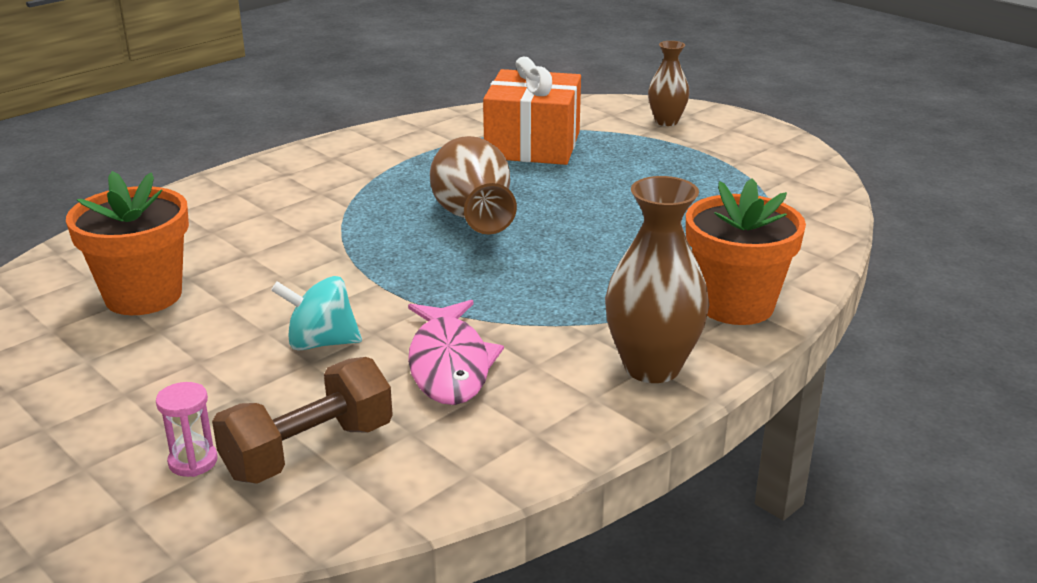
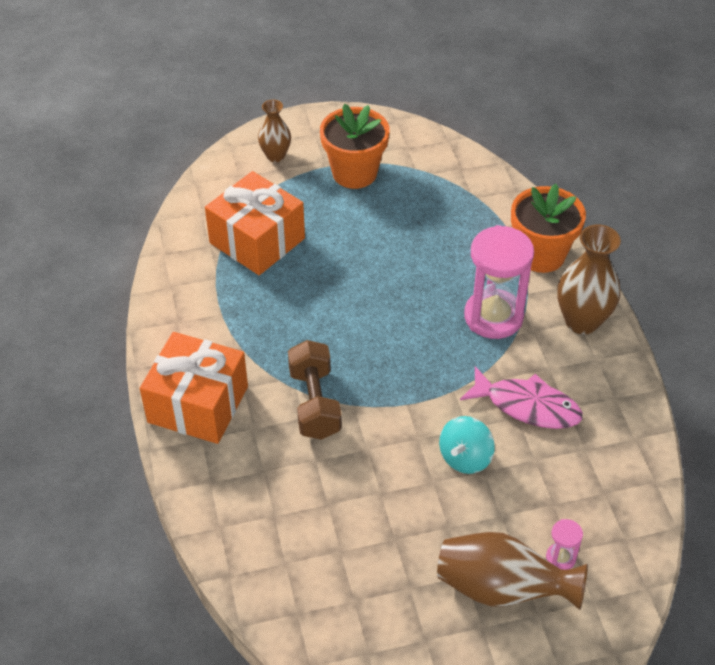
camera: 60 degrees left, 20 degrees up
orange flower pot [66,171,189,315] -> orange flower pot moved to [320,104,390,189]
brown dumbbell [212,357,393,484] -> brown dumbbell moved to [288,340,342,440]
brown vase [430,136,517,235] -> brown vase moved to [437,532,588,610]
none -> orange gift [140,332,248,444]
none -> pink hourglass [464,225,534,339]

